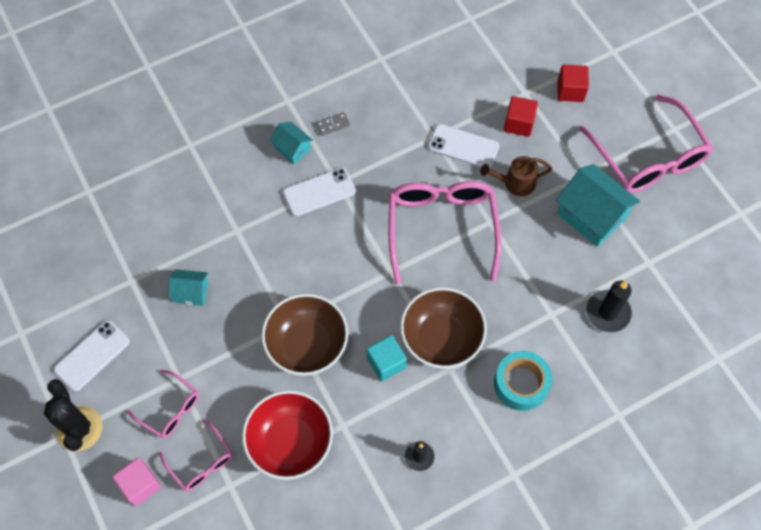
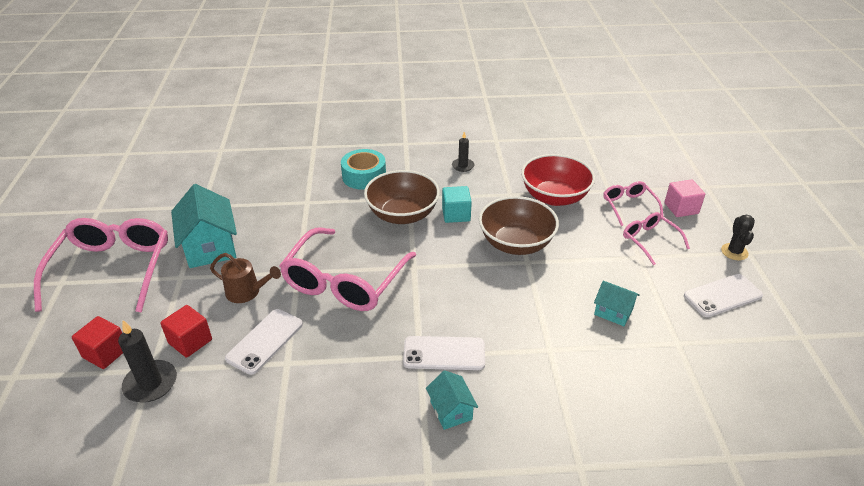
camera: 155 degrees left, 25 degrees down
black cactus [44,379,103,451] -> black cactus [721,214,755,260], size x0.62
grey domino [316,112,350,136] -> none
white phone [428,124,499,168] -> white phone turned 75 degrees clockwise [225,309,303,375]
black candle [586,281,632,332] -> black candle moved to [118,320,177,403]

